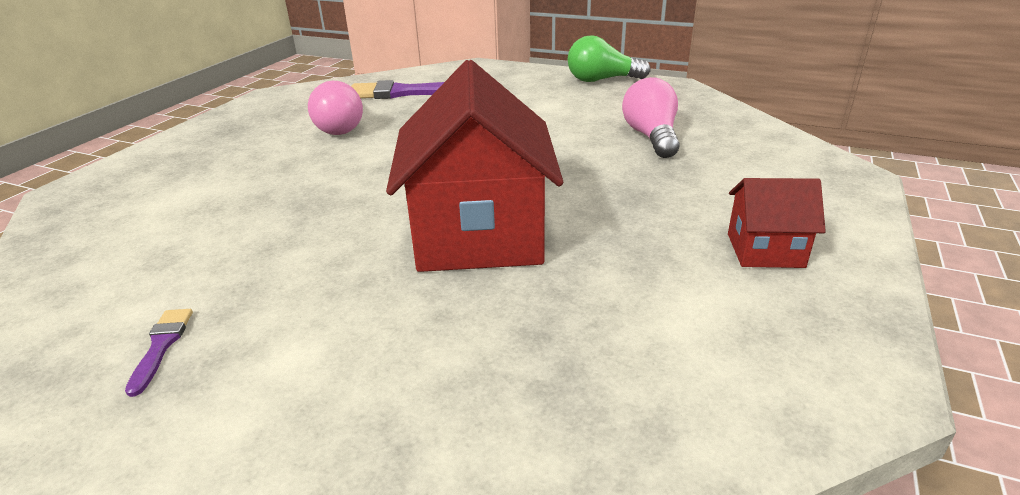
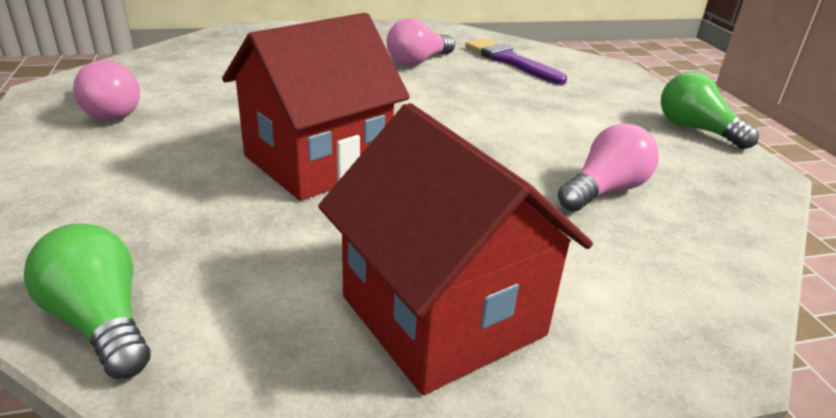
camera: 50 degrees right, 0 degrees up
purple brush [125,309,193,397] -> pink light bulb [73,60,140,121]
red house [728,178,826,268] -> red house [318,103,593,395], size x2.07
none -> green light bulb [24,223,151,379]

